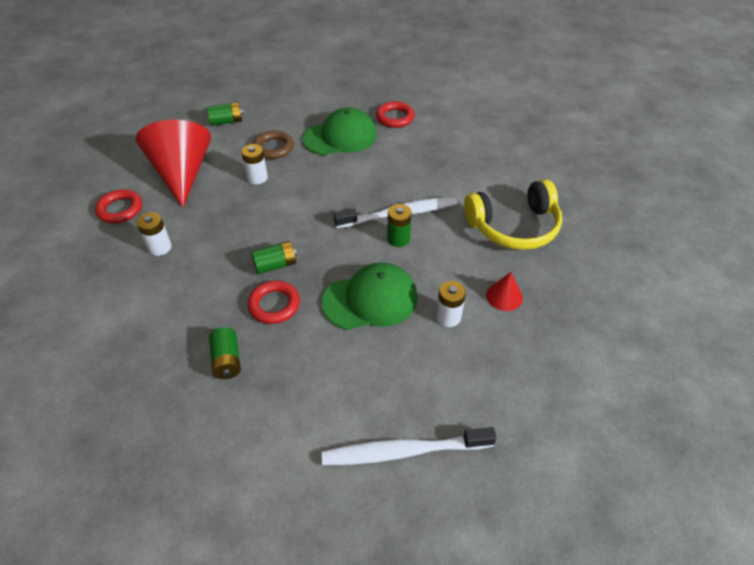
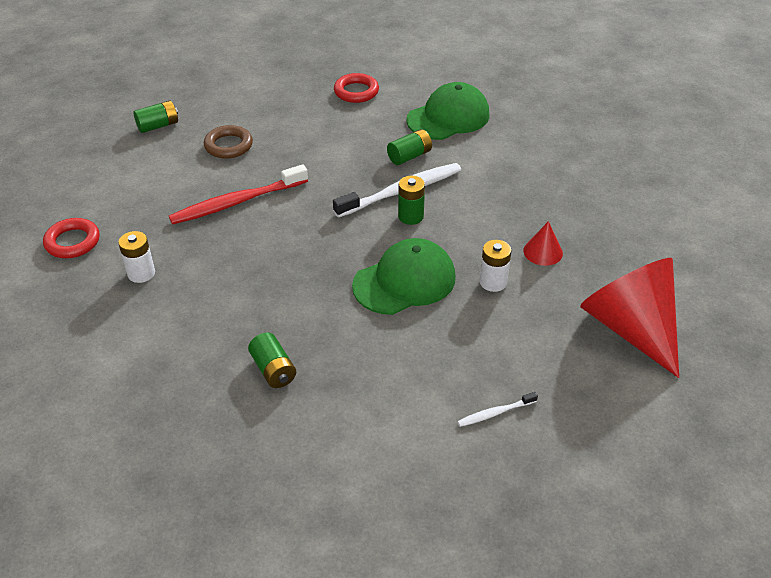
camera: 15 degrees left, 5 degrees down
red cone [136,120,211,208] -> red cone moved to [580,258,679,378]
white battery [241,144,268,184] -> none
red ring [248,281,300,324] -> none
green battery [251,241,297,274] -> green battery moved to [387,129,432,165]
green cap [302,107,377,155] -> green cap moved to [406,82,490,140]
white toothbrush [321,427,497,465] -> white toothbrush [457,392,538,427], size x0.47
yellow headphones [464,179,562,250] -> none
none -> red toothbrush [169,164,308,225]

